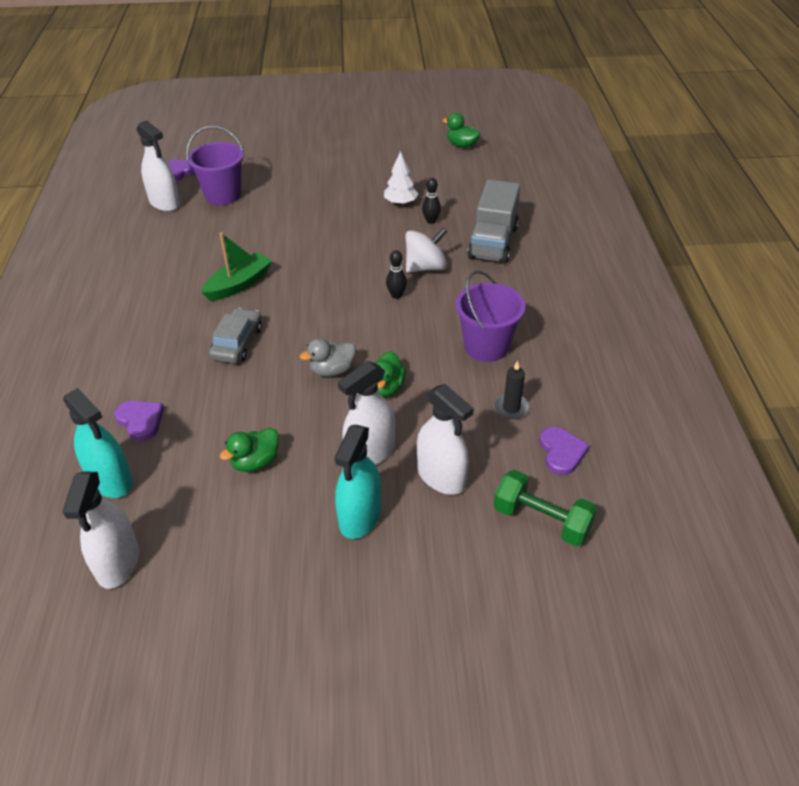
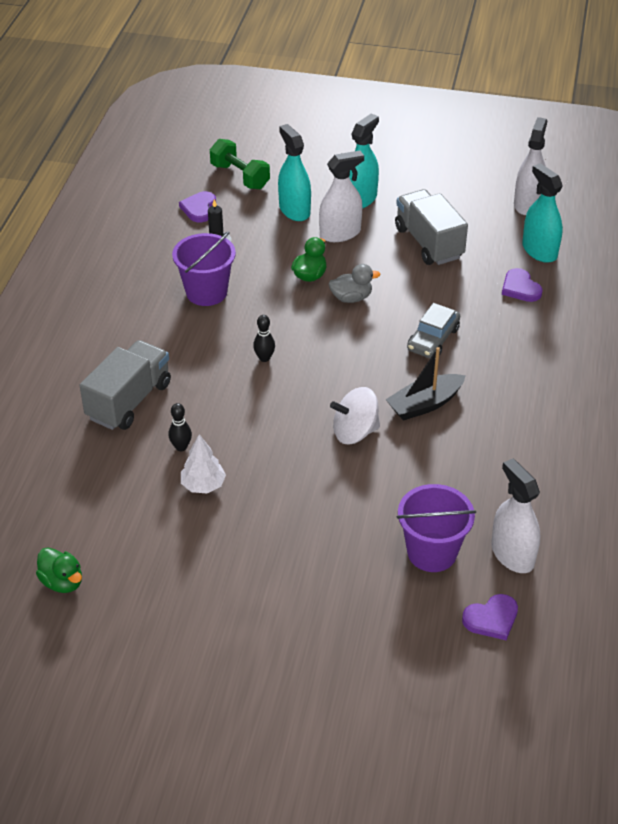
camera: 165 degrees left, 0 degrees up
green boat [201,232,272,301] -> black boat [386,347,466,421]
green duck [220,428,279,472] -> grey truck [395,189,468,265]
white spinning top [406,228,447,272] -> white spinning top moved to [330,387,380,444]
white spray bottle [417,384,474,495] -> turquoise spray bottle [278,124,311,221]

